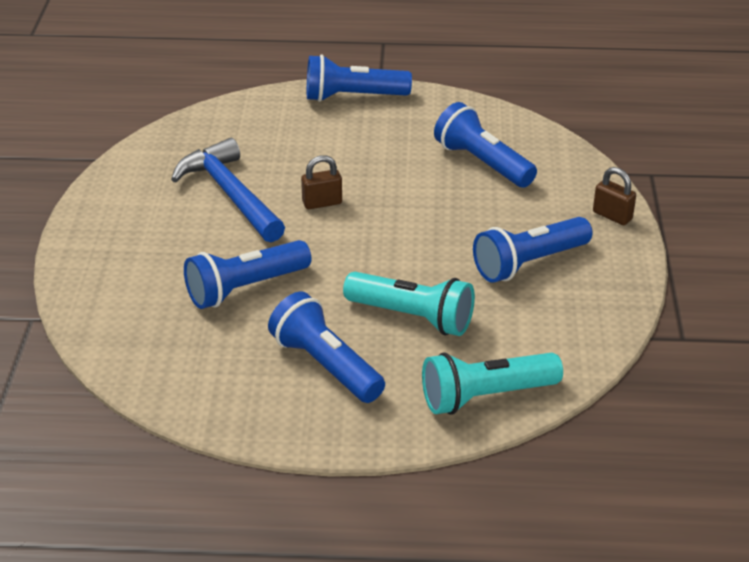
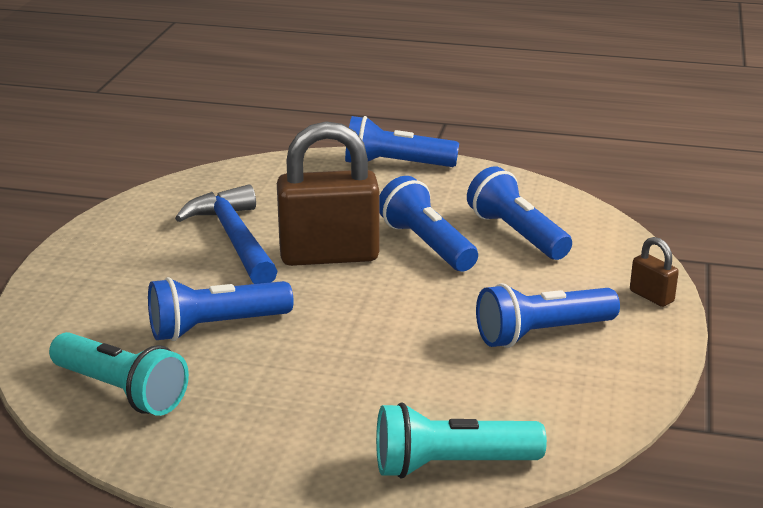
camera: 10 degrees right, 10 degrees down
blue flashlight [268,292,385,403] -> blue flashlight moved to [380,176,478,272]
brown padlock [301,155,342,209] -> brown padlock [277,121,380,266], size x2.30
turquoise flashlight [343,272,475,336] -> turquoise flashlight moved to [49,332,189,416]

